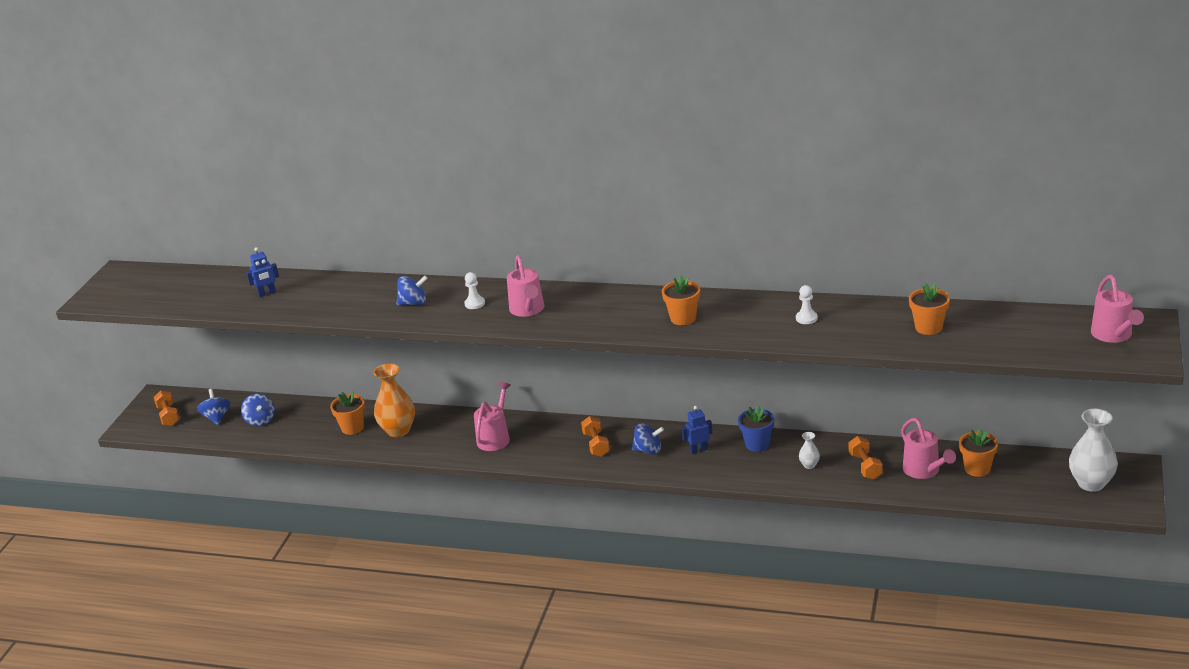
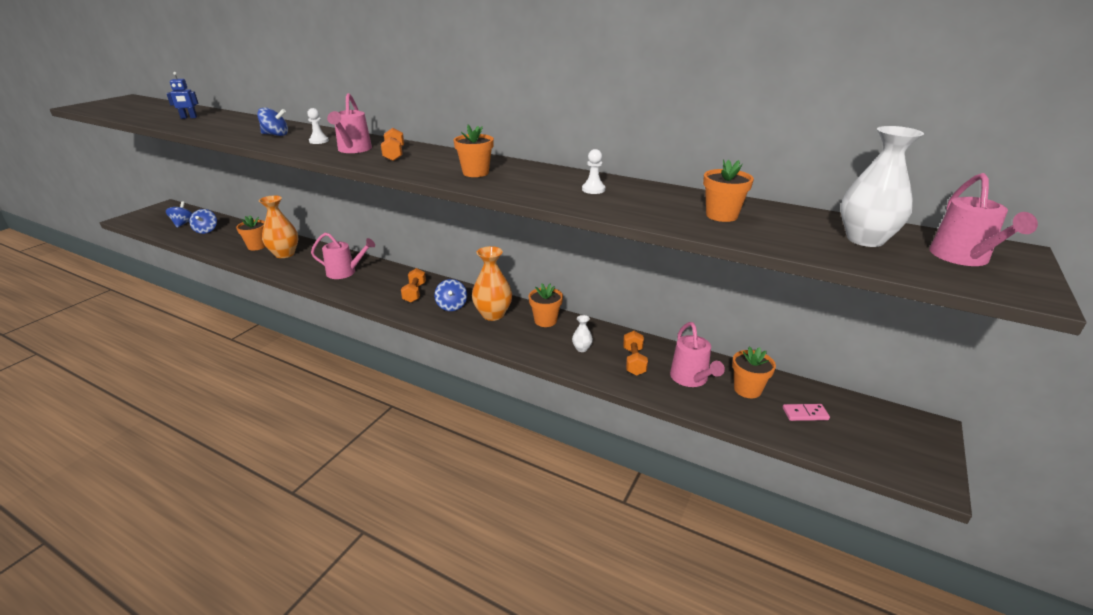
camera: 10 degrees right, 0 degrees up
orange dumbbell [154,391,179,426] -> orange dumbbell moved to [381,128,404,161]
pink watering can [474,382,511,451] -> pink watering can turned 60 degrees clockwise [311,233,375,279]
blue spinning top [632,423,664,455] -> blue spinning top turned 60 degrees clockwise [434,279,467,311]
blue robot [681,406,712,454] -> orange vase [472,246,512,321]
blue flower pot [738,405,774,452] -> orange flower pot [529,283,563,327]
white vase [1069,409,1118,492] -> white vase moved to [841,126,924,247]
none -> pink domino [783,404,830,421]

